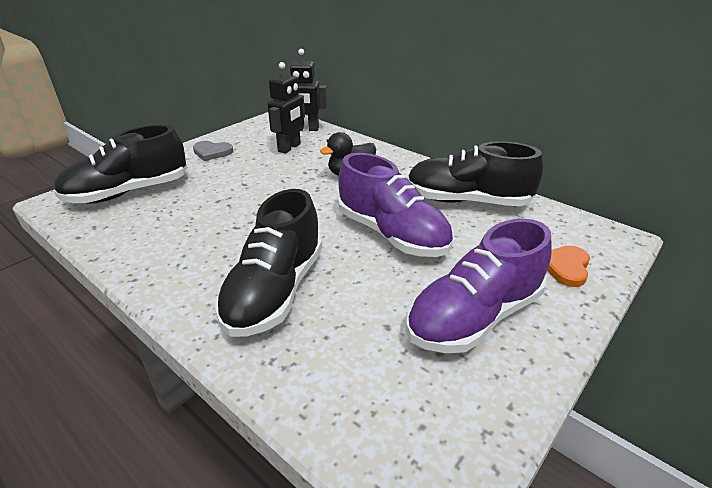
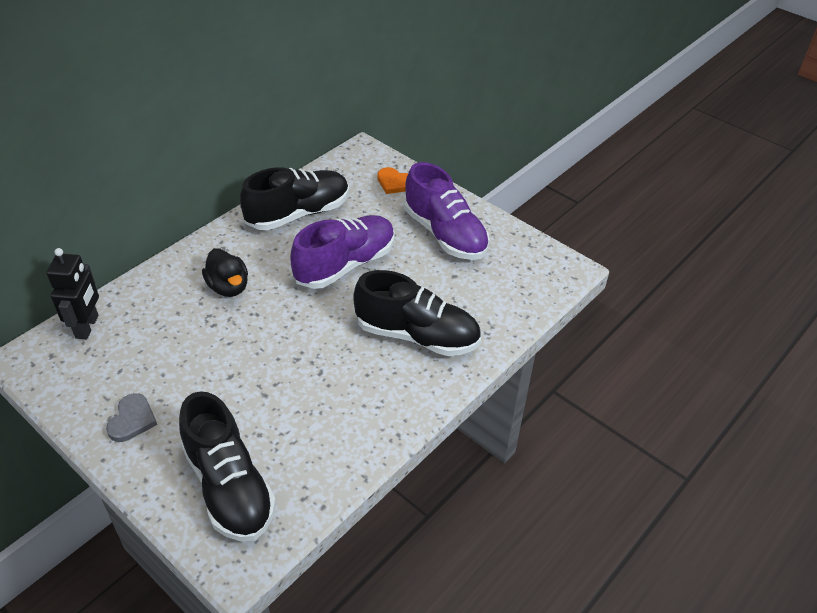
camera: 90 degrees left, 10 degrees up
black robot [267,62,305,154] -> none
black shoe [407,141,543,206] -> black shoe turned 135 degrees counterclockwise [240,167,349,230]

